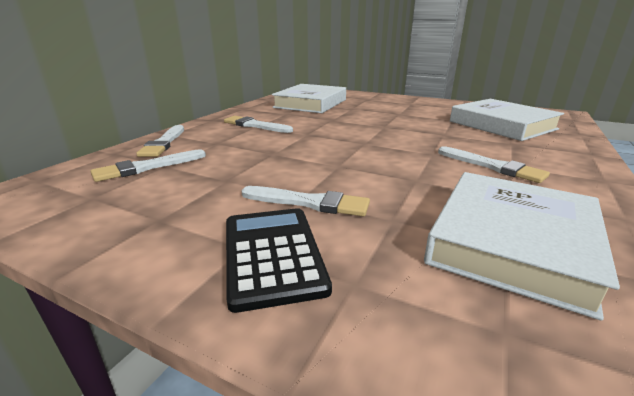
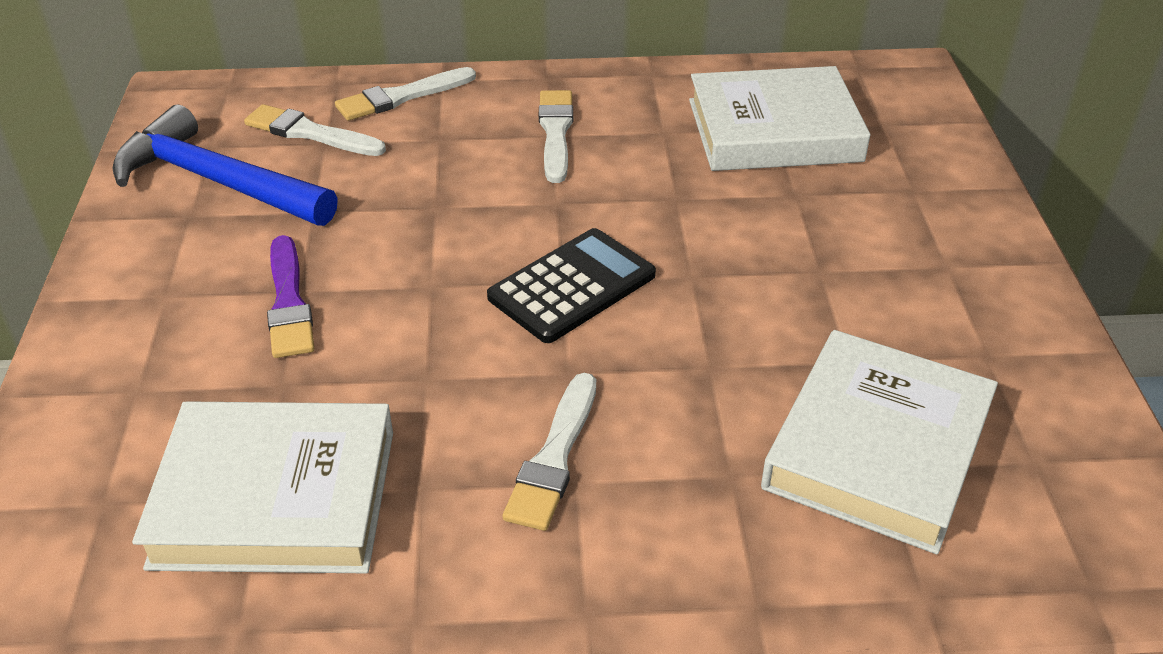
camera: 60 degrees right, 15 degrees up
black calculator [226,208,332,313] -> black calculator moved to [487,228,656,343]
white brush [241,186,370,216] -> purple brush [267,235,314,358]
none -> blue hammer [113,105,338,226]

